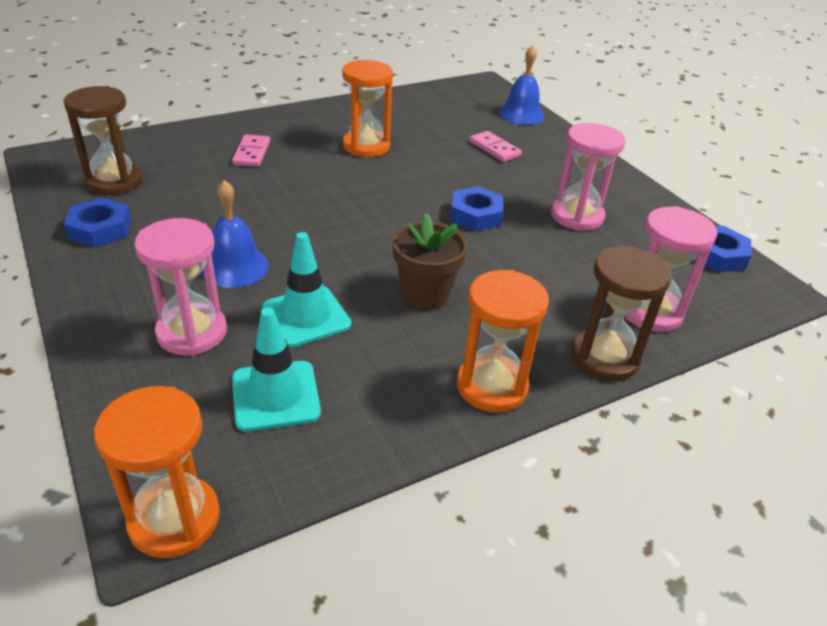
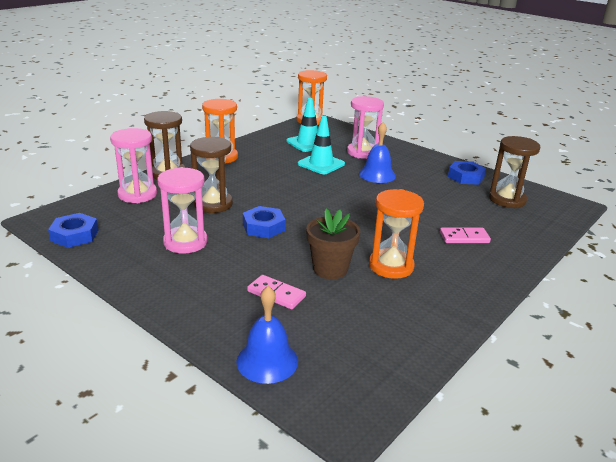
camera: 160 degrees right, 10 degrees down
pink domino [232,134,270,167] -> pink domino turned 75 degrees counterclockwise [440,228,491,243]
brown flower pot [393,213,468,310] -> brown flower pot moved to [306,209,360,279]
none -> brown hourglass [190,137,233,213]

